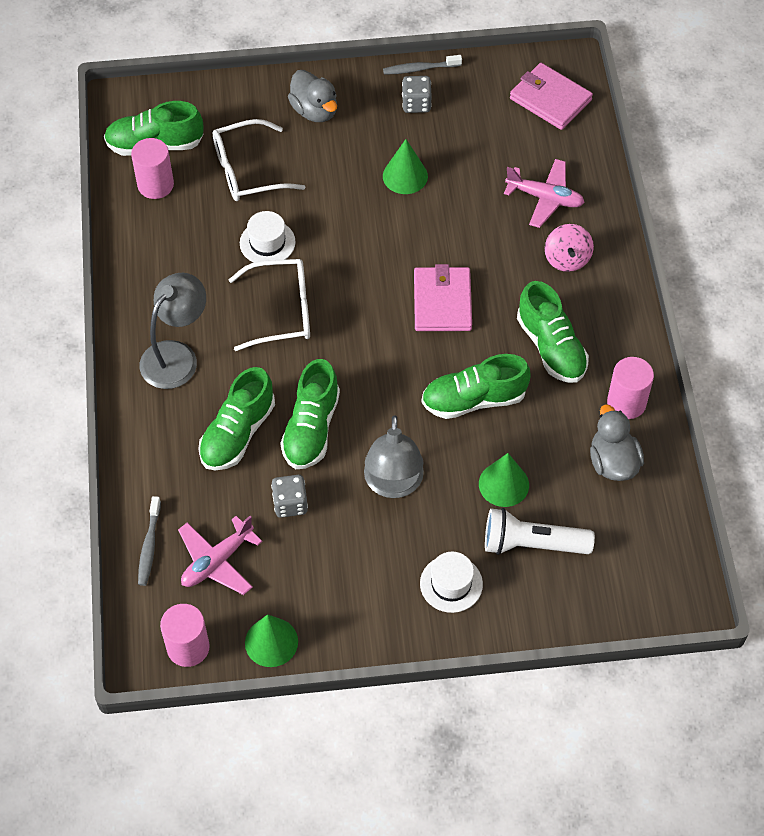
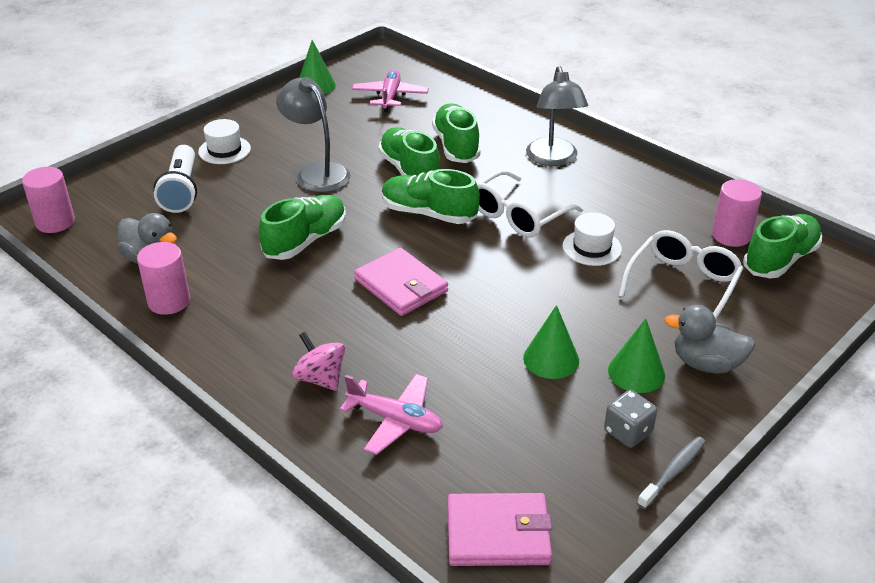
camera: 140 degrees right, 20 degrees down
grey toothbrush [138,496,161,586] -> none
pink cylinder [160,604,210,667] -> pink cylinder moved to [22,167,75,233]
grey dice [271,475,308,518] -> none
green cone [479,453,529,507] -> green cone moved to [608,318,665,393]
white flashlight [485,508,595,555] -> white flashlight turned 120 degrees clockwise [154,145,197,213]
pink plane [504,159,585,228] -> pink plane turned 135 degrees counterclockwise [340,374,443,455]
green shoe [517,281,589,383] -> green shoe moved to [382,169,480,224]

